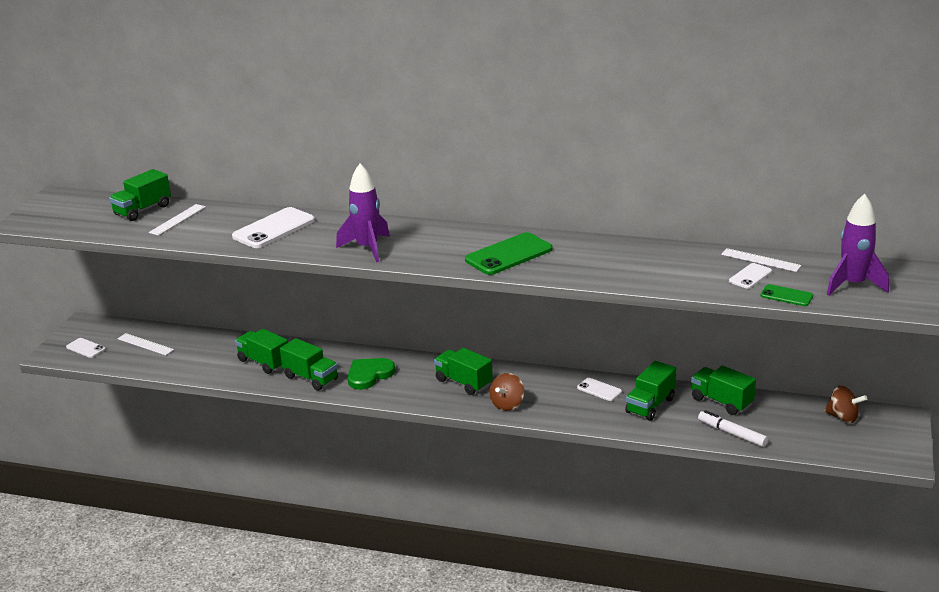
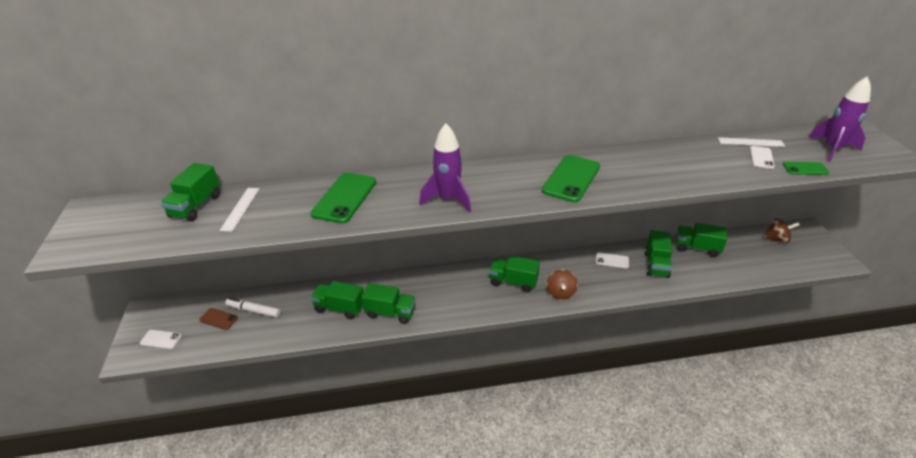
camera: 25 degrees left, 10 degrees up
white ruler [117,333,174,355] -> brown phone [199,308,238,330]
white phone [232,207,315,248] -> green phone [310,173,376,224]
green heart [348,358,395,390] -> none
white marker [698,410,768,447] -> white marker moved to [225,298,281,318]

